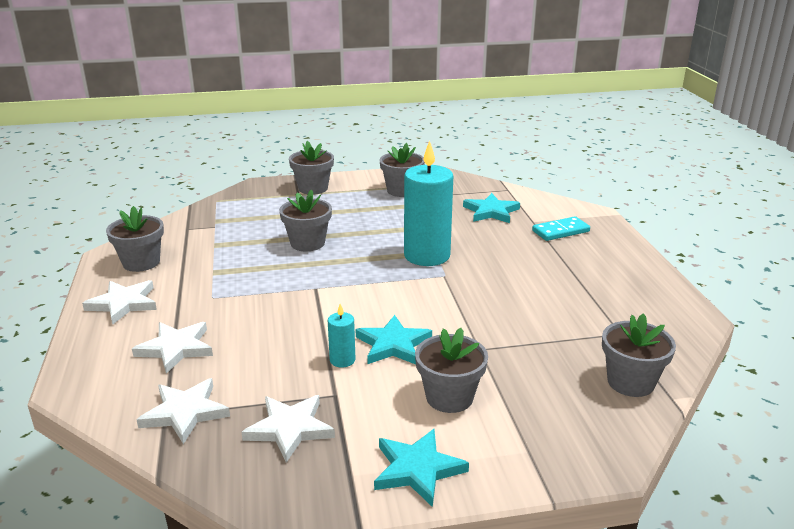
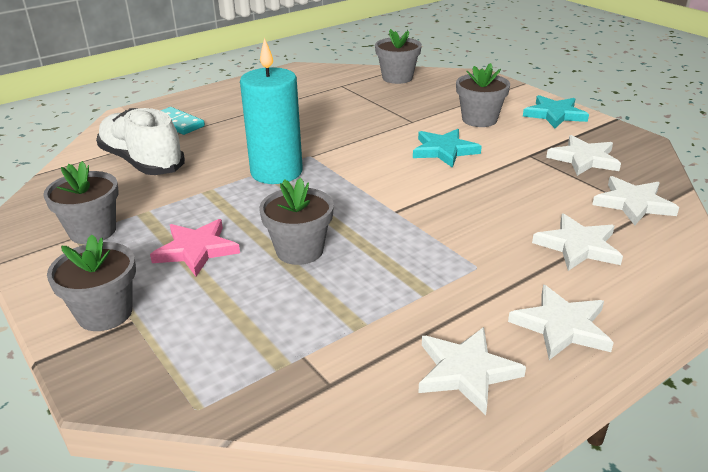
camera: 115 degrees left, 5 degrees up
grey flower pot [106,206,164,272] -> white star [418,327,526,415]
turquoise candle [328,304,356,368] -> none
turquoise star [463,193,520,223] -> white shoe [96,108,185,175]
none -> pink star [150,219,240,277]

